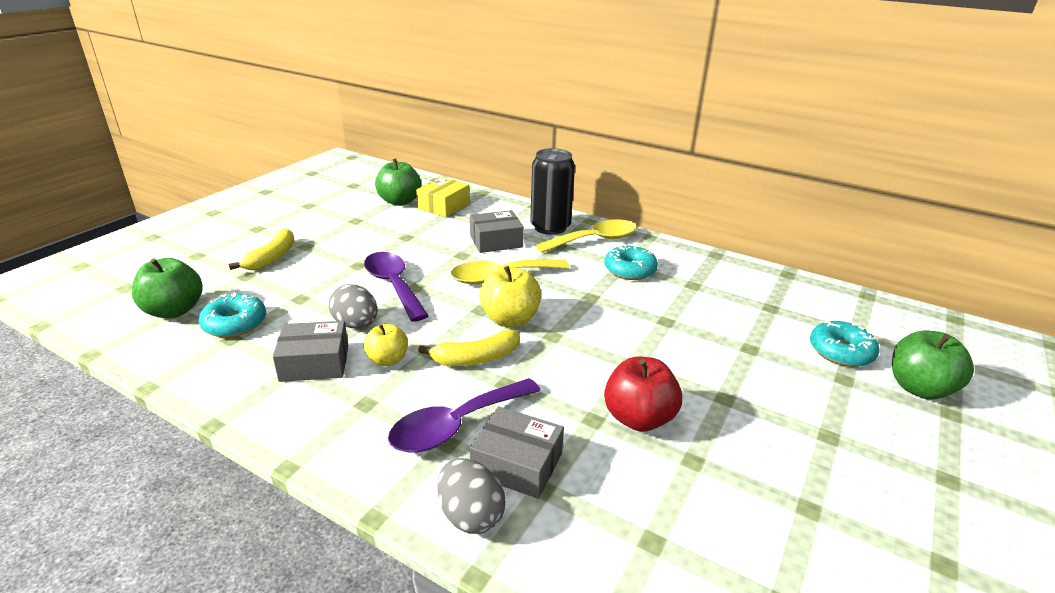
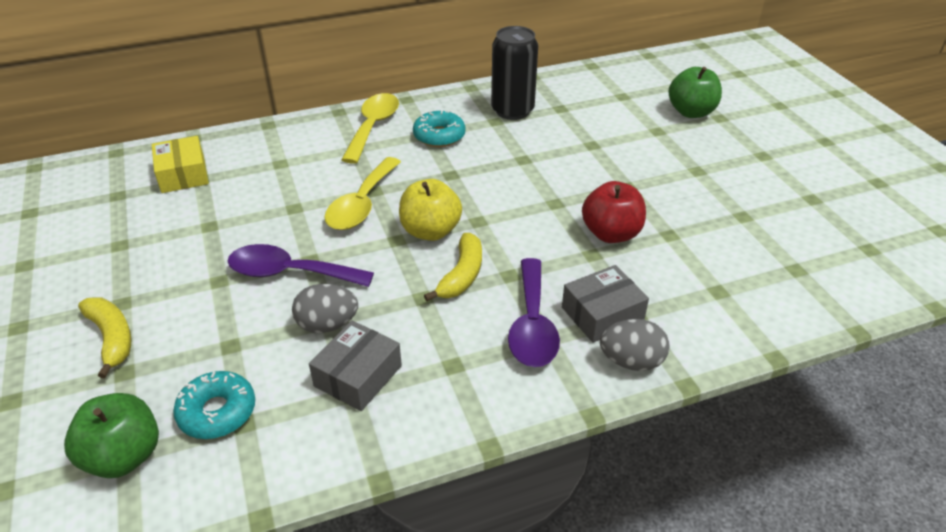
camera: 50 degrees left, 10 degrees up
yellow apple [363,324,408,366] -> none
green apple [375,159,421,206] -> none
grey box [470,210,524,253] -> none
black can [530,148,575,235] -> black can moved to [491,26,538,120]
turquoise donut [810,321,880,367] -> none

